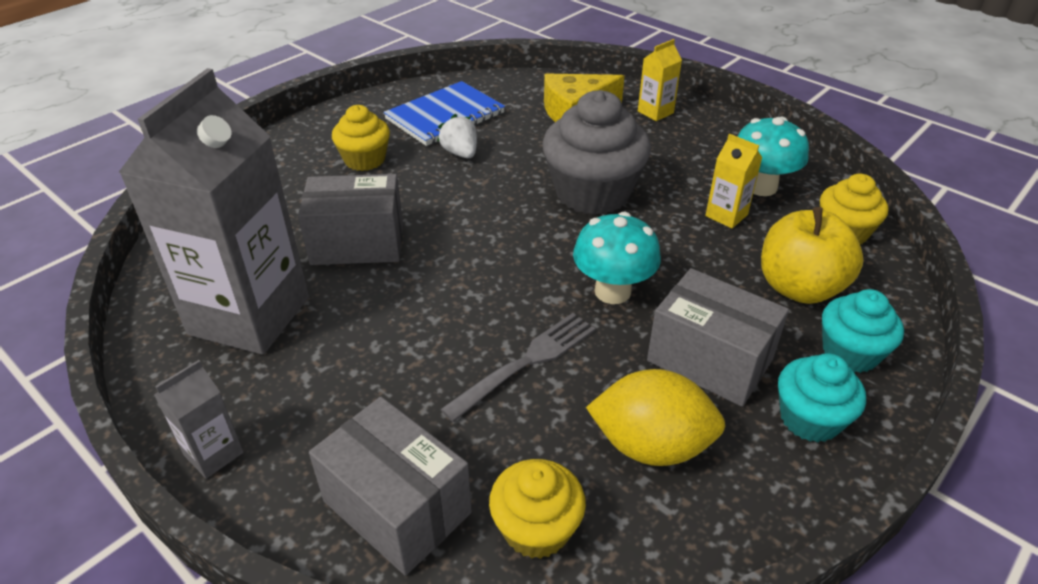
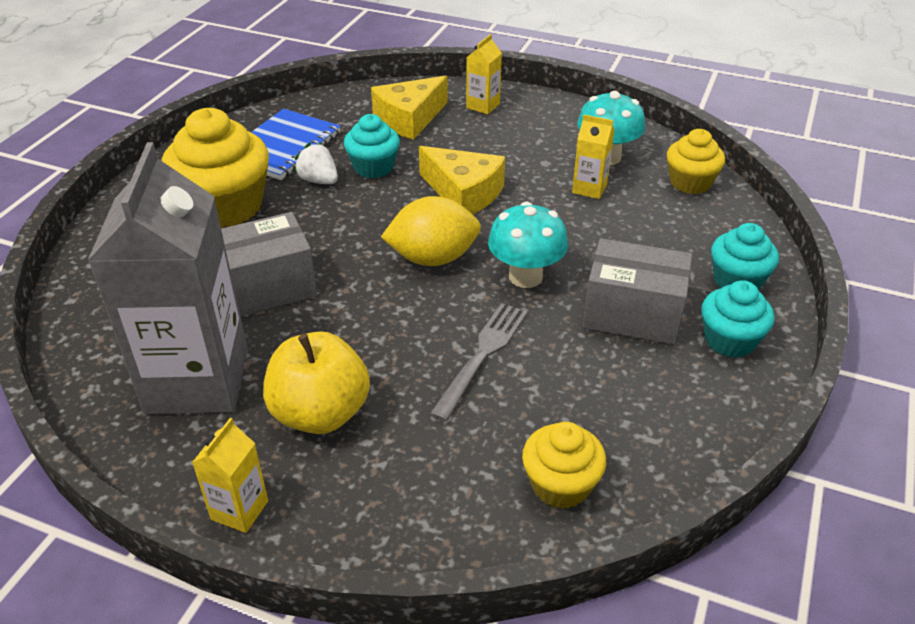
camera: 20 degrees left, 0 degrees up
grey carton [154,360,244,479] -> yellow carton [192,418,268,533]
grey box [309,397,472,576] -> none
yellow cupcake [332,105,390,171] -> yellow cupcake [162,108,269,228], size x1.74
grey cupcake [542,90,651,215] -> yellow cheese [419,146,505,215]
yellow lemon [586,369,726,466] -> yellow lemon moved to [381,196,481,266]
yellow apple [761,207,864,304] -> yellow apple moved to [263,331,370,434]
none -> turquoise cupcake [344,114,400,178]

